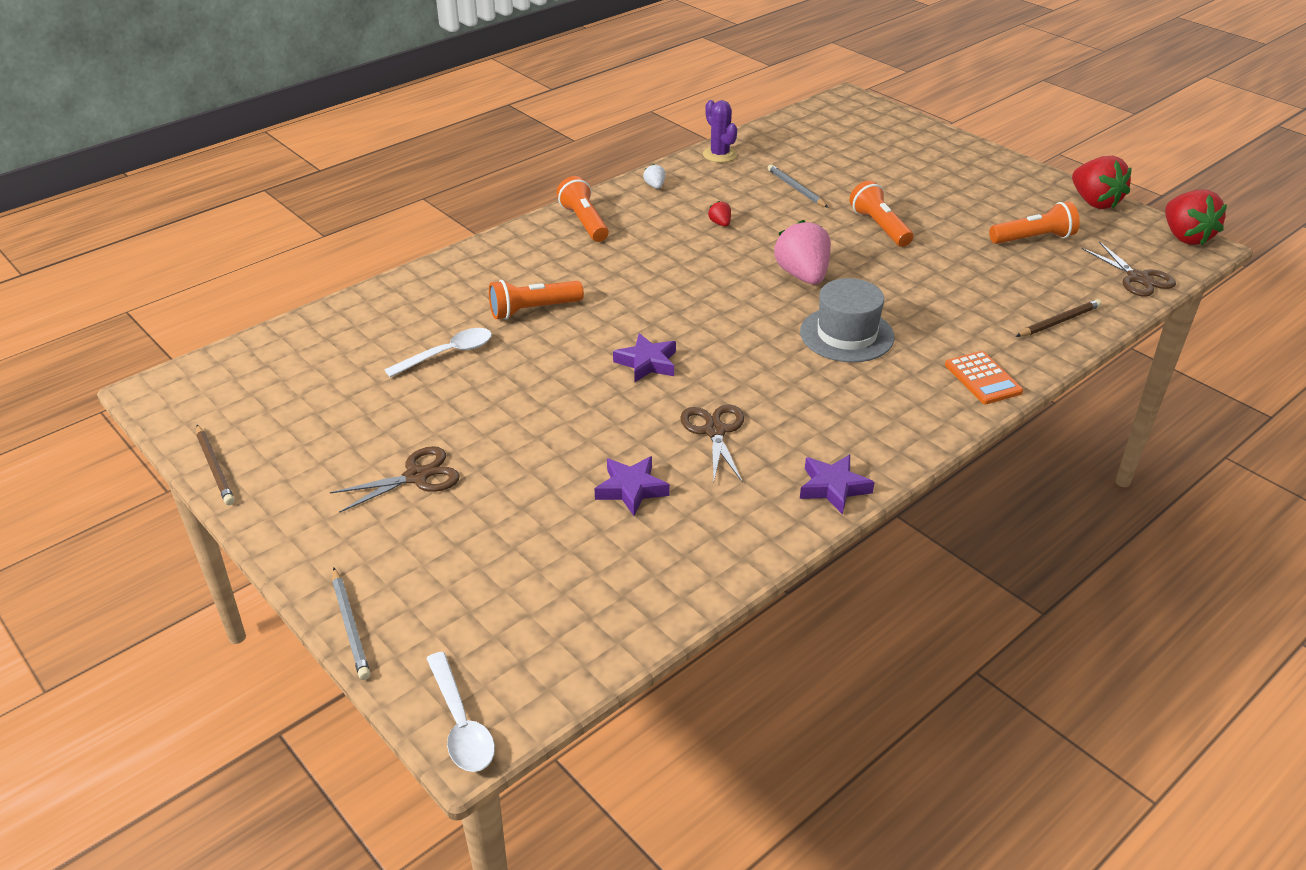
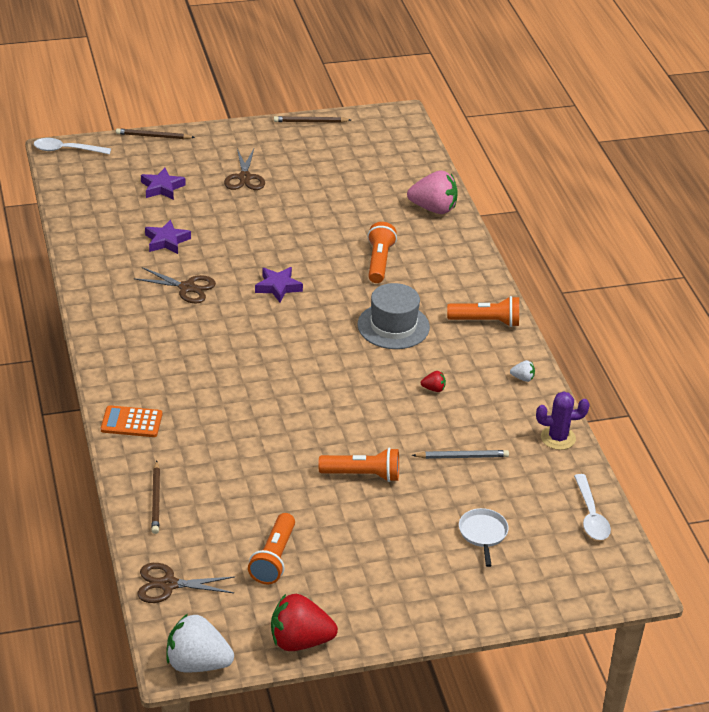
camera: 115 degrees right, 0 degrees up
grey pencil [332,567,370,680] -> brown pencil [116,128,195,139]
white spoon [384,328,492,377] -> white spoon moved to [574,474,611,540]
pink strawberry [774,220,831,284] -> pink strawberry moved to [407,170,458,214]
grey hat [800,278,894,362] -> grey hat moved to [358,283,430,349]
purple star [800,454,875,515] -> purple star moved to [141,168,186,200]
red strawberry [1165,190,1227,245] -> white strawberry [167,614,234,672]
none -> white pan [459,508,509,567]

